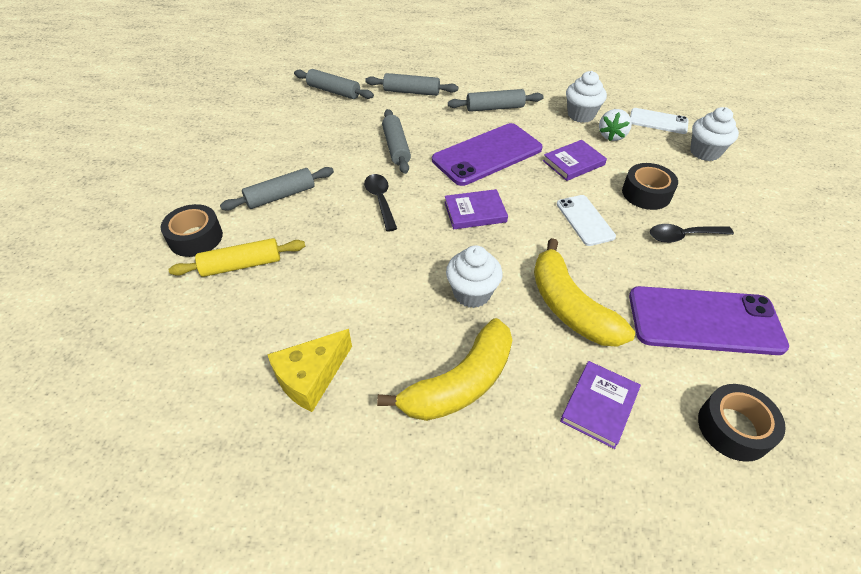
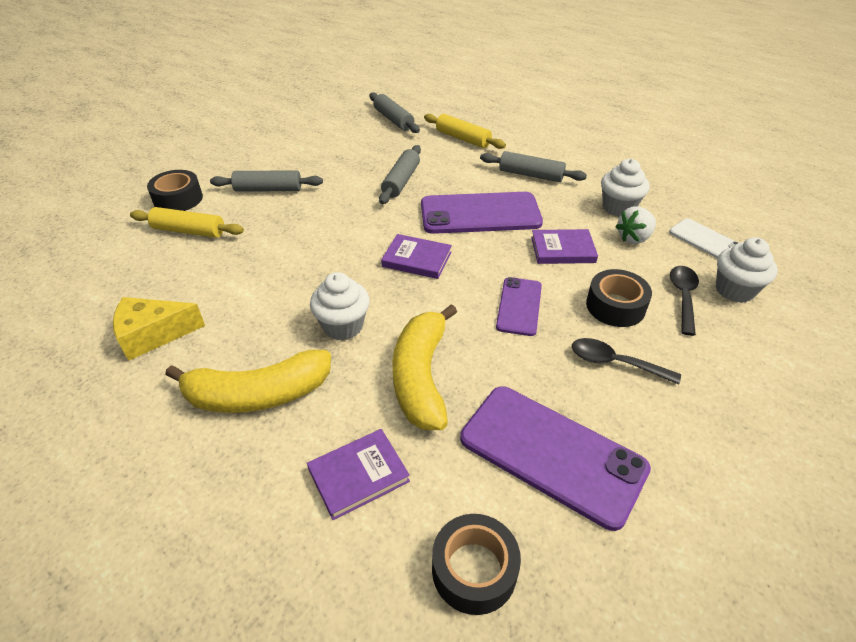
camera: 30 degrees right, 5 degrees down
black spoon [364,174,397,232] -> black spoon moved to [670,266,699,336]
grey rolling pin [365,73,458,96] -> yellow rolling pin [424,114,506,149]
white phone [557,195,616,246] -> purple phone [496,277,542,336]

